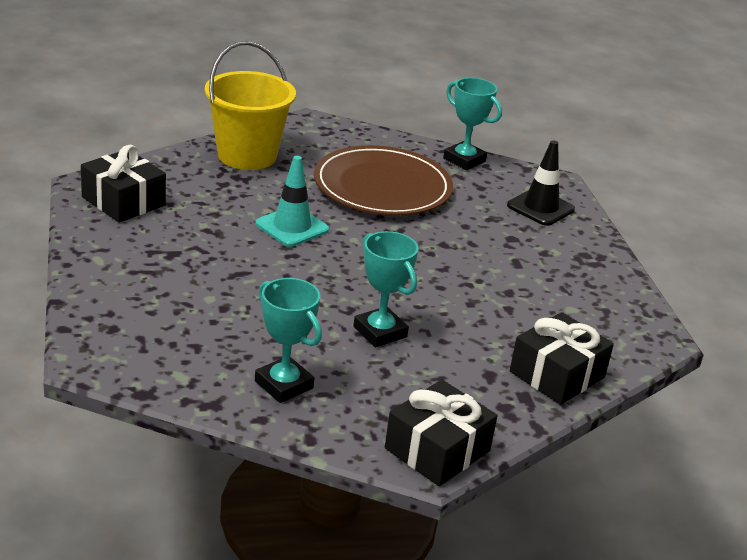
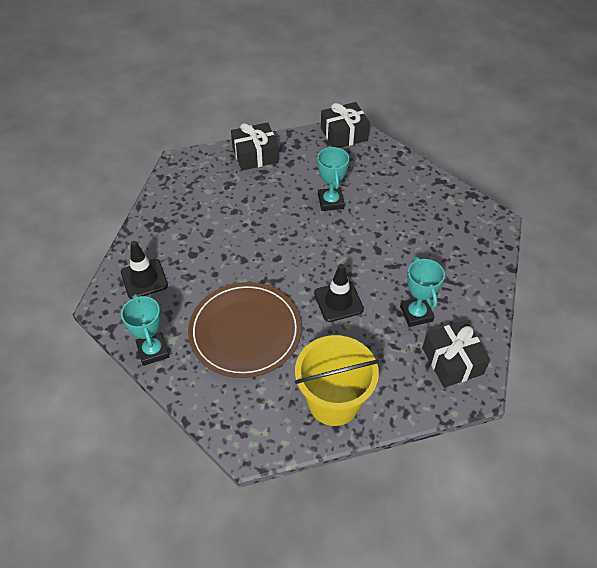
camera: 150 degrees left, 20 degrees up
turquoise traffic cone [255,156,329,247] -> black traffic cone [314,264,364,322]
turquoise trophy [255,278,322,403] -> turquoise trophy moved to [400,257,445,327]

